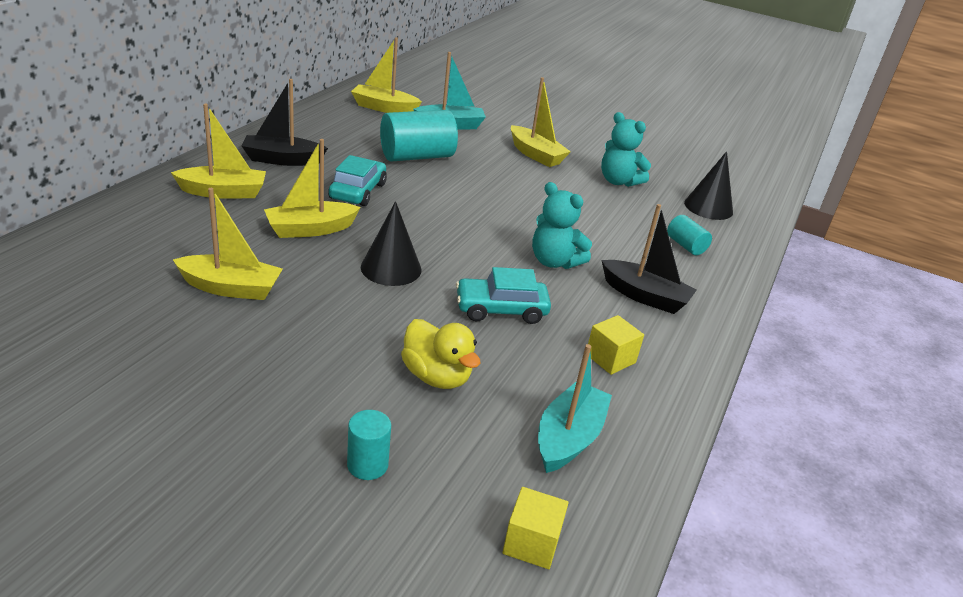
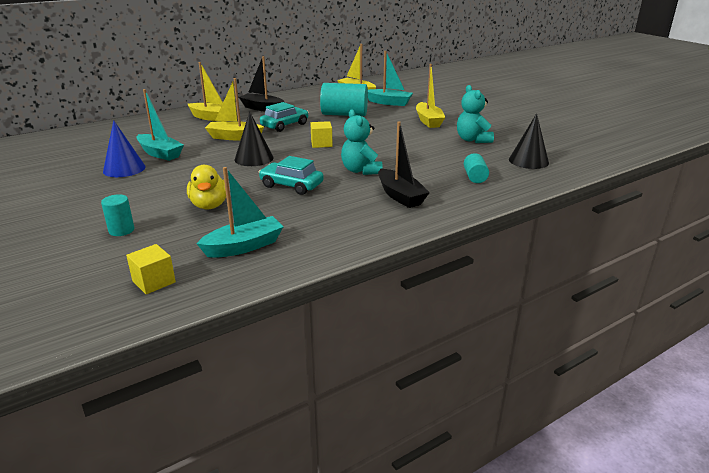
camera: 35 degrees right, 5 degrees down
yellow boat [173,188,283,300] -> turquoise boat [137,89,184,161]
yellow cube [588,315,644,375] -> yellow cube moved to [310,121,333,148]
none -> blue cone [103,120,146,177]

